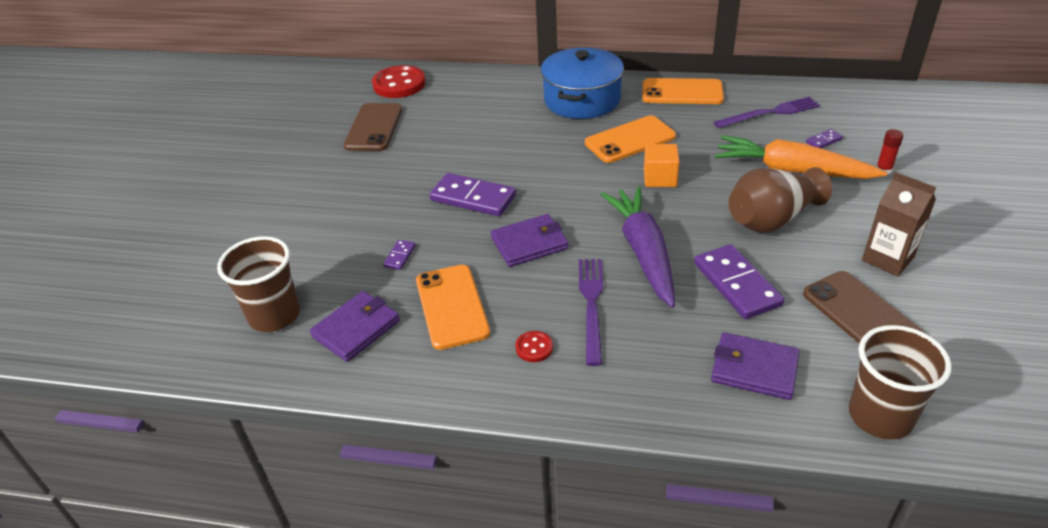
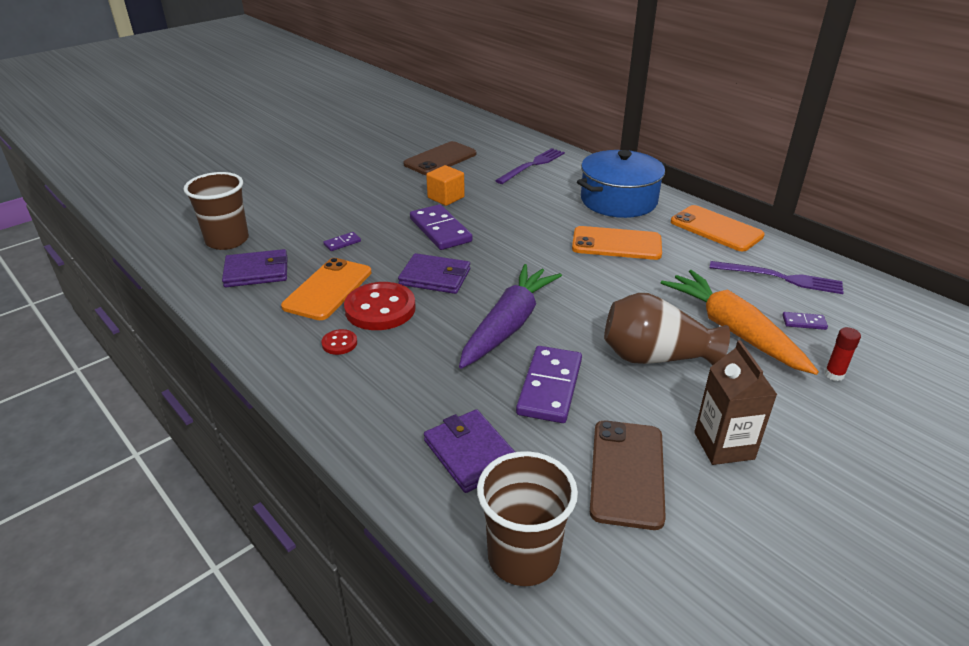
camera: 35 degrees right, 5 degrees down
red button [372,65,426,98] -> red button moved to [344,282,416,330]
purple fork [579,259,603,366] -> purple fork moved to [495,148,565,184]
orange cube [644,144,680,187] -> orange cube moved to [426,165,465,206]

